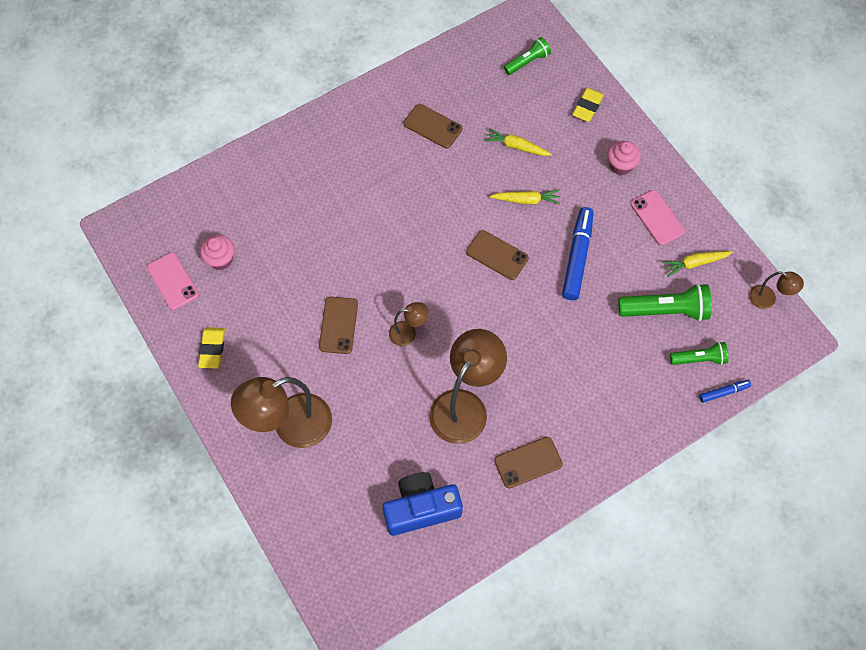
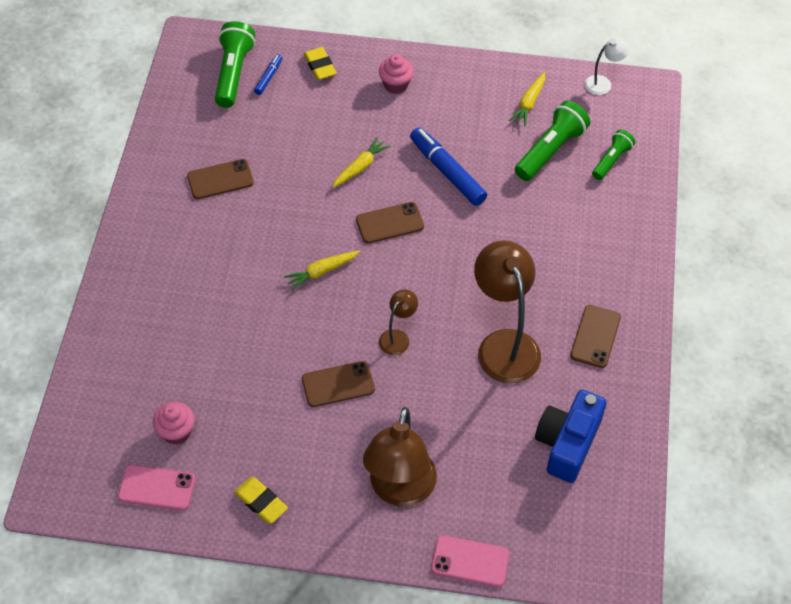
camera: 50 degrees left, 10 degrees down
brown phone [319,297,358,354] -> brown phone turned 60 degrees counterclockwise [302,361,375,407]
yellow carrot [484,128,552,156] -> yellow carrot moved to [284,251,360,291]
green flashlight [504,37,551,75] -> green flashlight [215,21,255,108], size x1.64
pink phone [631,190,685,245] -> pink phone moved to [431,535,509,587]
blue marker [699,380,751,403] -> blue marker moved to [254,54,282,95]
brown lamp [749,272,804,309] -> white lamp [585,38,630,95]

